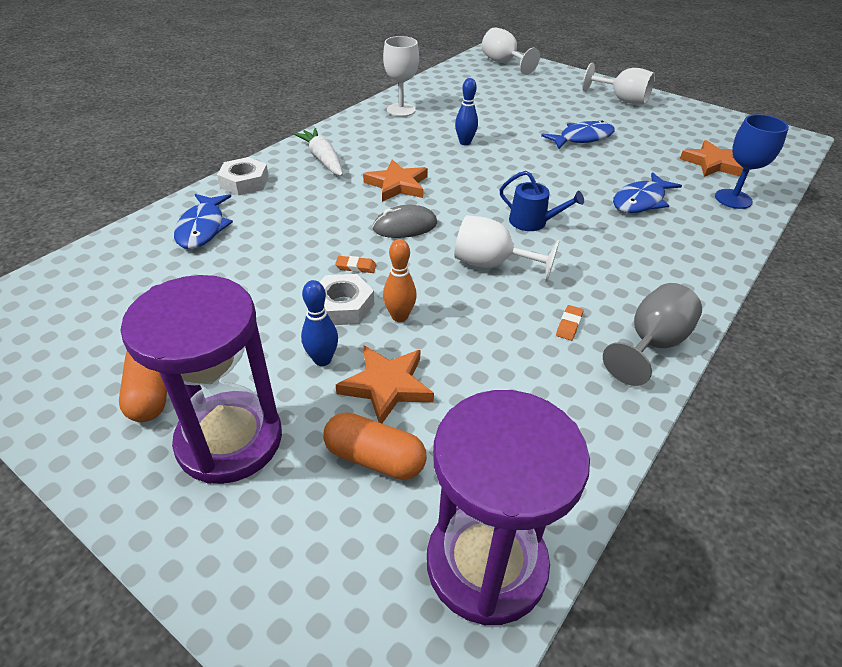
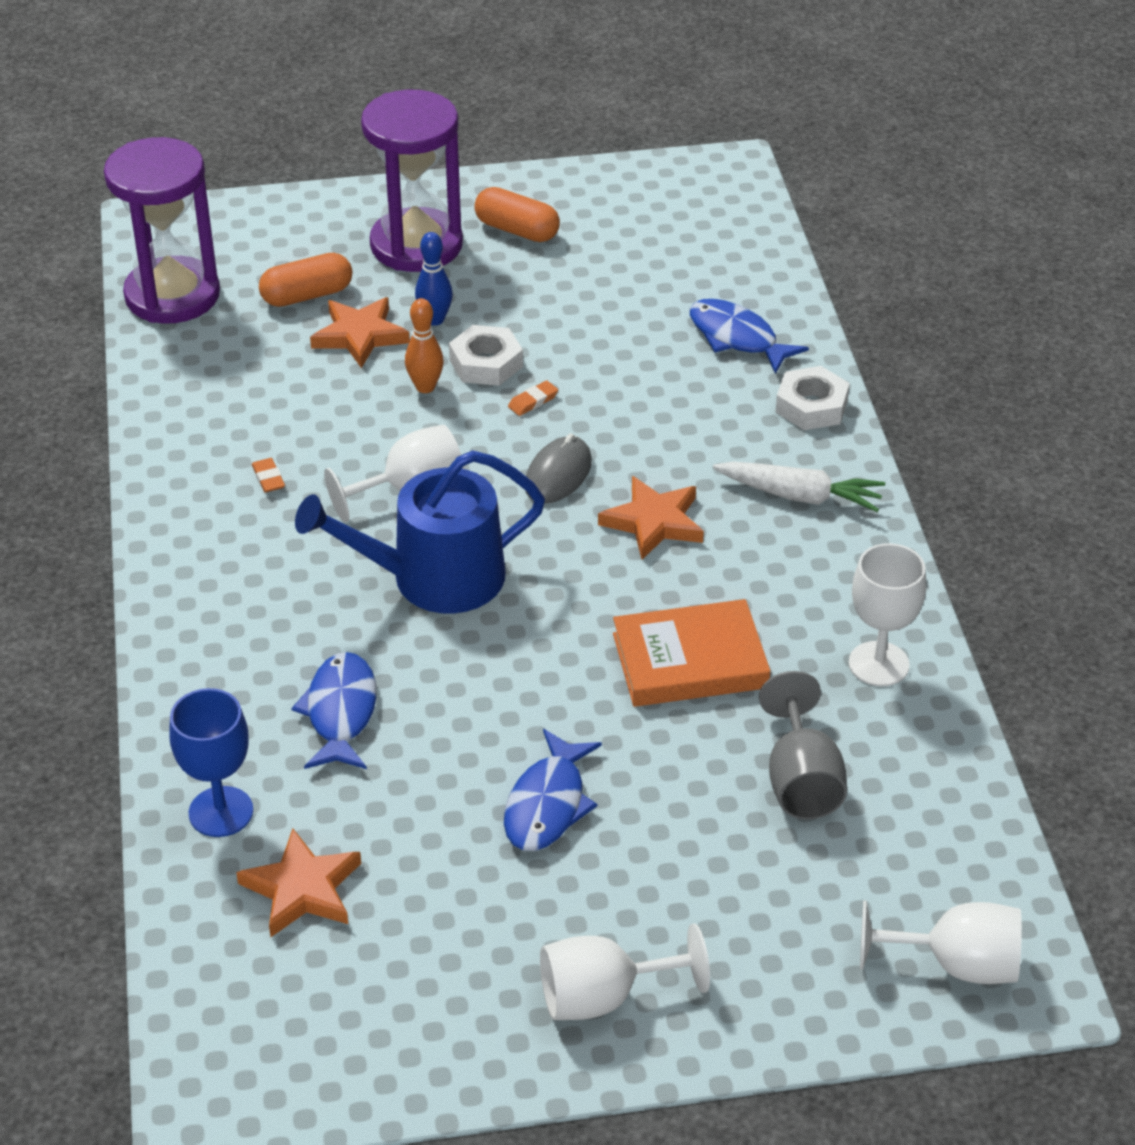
camera: 135 degrees right, 0 degrees up
blue bowling pin [455,78,478,145] -> orange book [613,599,771,707]
blue watering can [500,171,584,231] -> blue watering can [295,450,545,614], size x1.91
grey goblet [603,283,702,386] -> grey goblet moved to [759,671,847,819]

